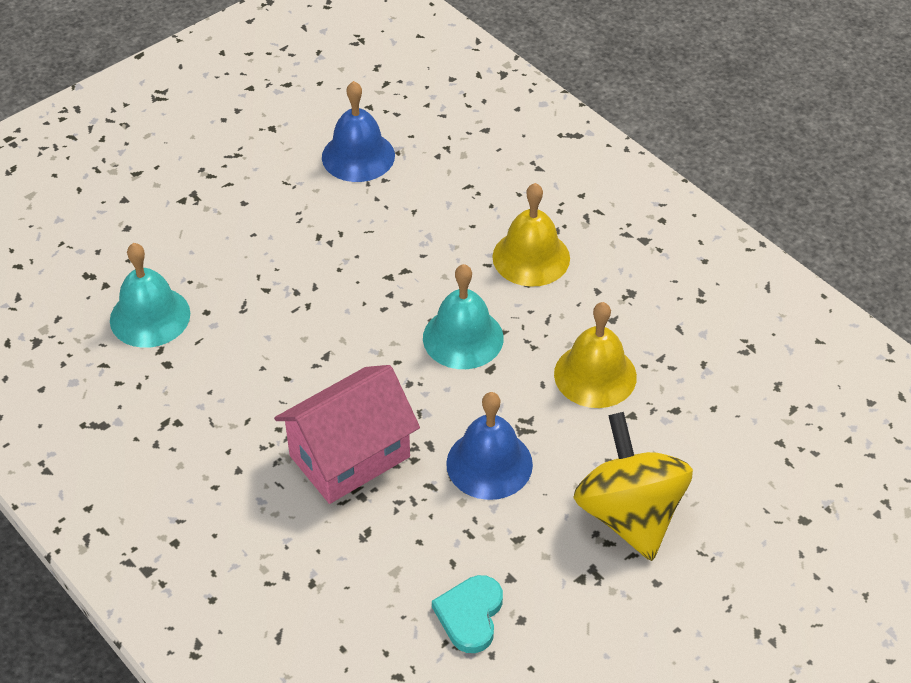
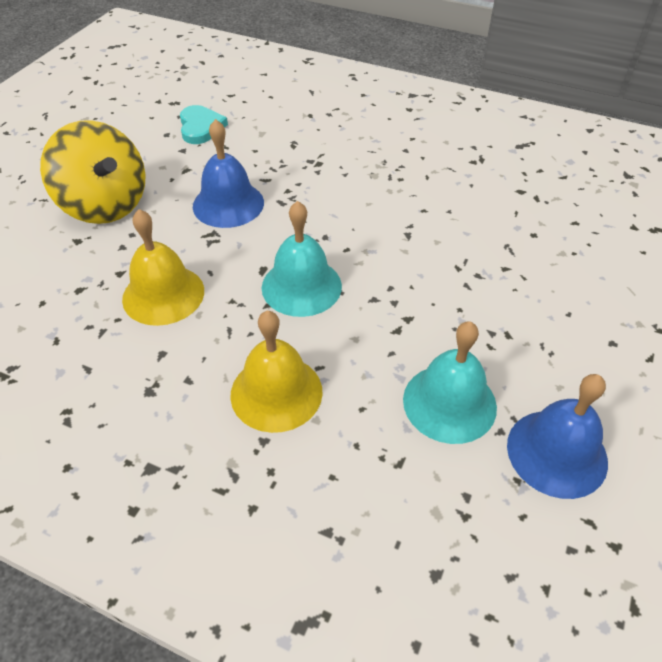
camera: 155 degrees right, 0 degrees up
turquoise bell [110,243,190,348] -> turquoise bell moved to [403,321,497,444]
pink house [274,365,420,504] -> none

